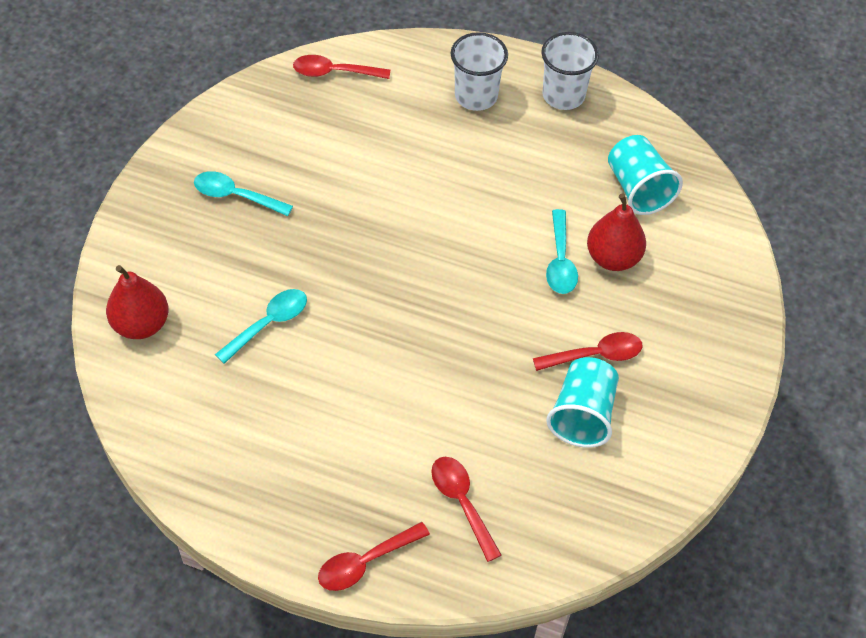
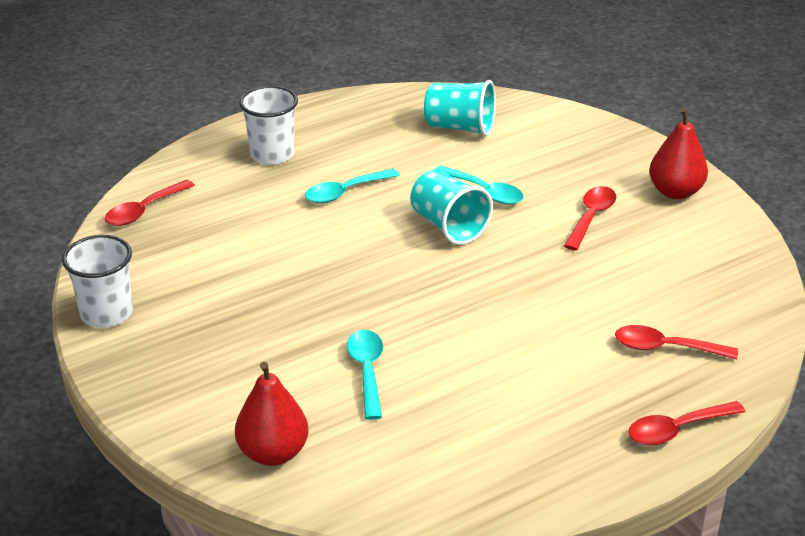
camera: 50 degrees left, 20 degrees down
turquoise spoon [194,171,293,216] -> turquoise spoon moved to [305,168,400,203]
red spoon [318,522,430,591] -> red spoon turned 60 degrees clockwise [629,401,745,445]
white cup [541,32,599,110] -> white cup moved to [62,235,133,328]
turquoise cup [546,357,619,448] -> turquoise cup moved to [410,170,493,245]
red pear [587,193,646,271] -> red pear moved to [649,108,708,199]

